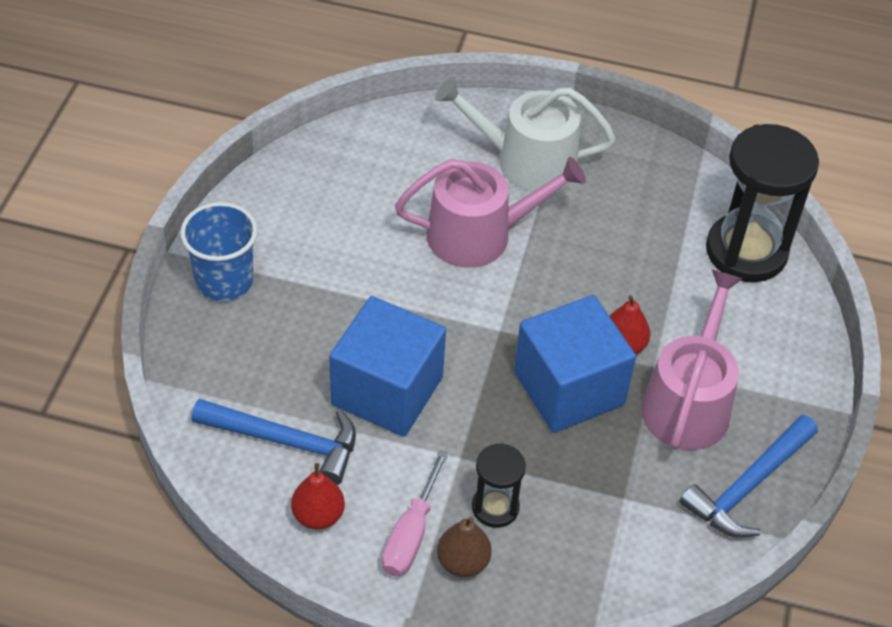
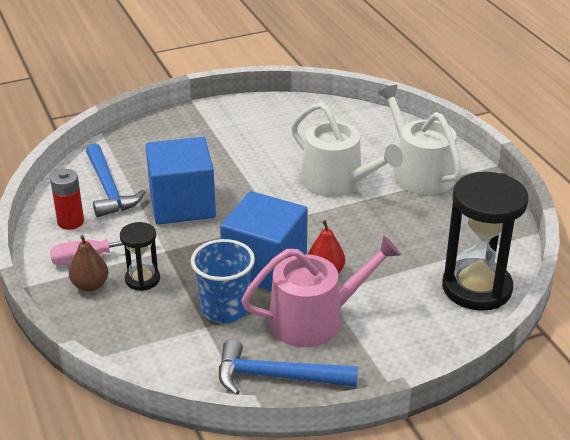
camera: 55 degrees right, 15 degrees down
blue cup [180,202,257,301] -> blue cup moved to [191,239,255,323]
red pear [291,463,345,529] -> red battery [50,169,84,230]
pink watering can [395,157,586,268] -> white watering can [291,102,403,197]

